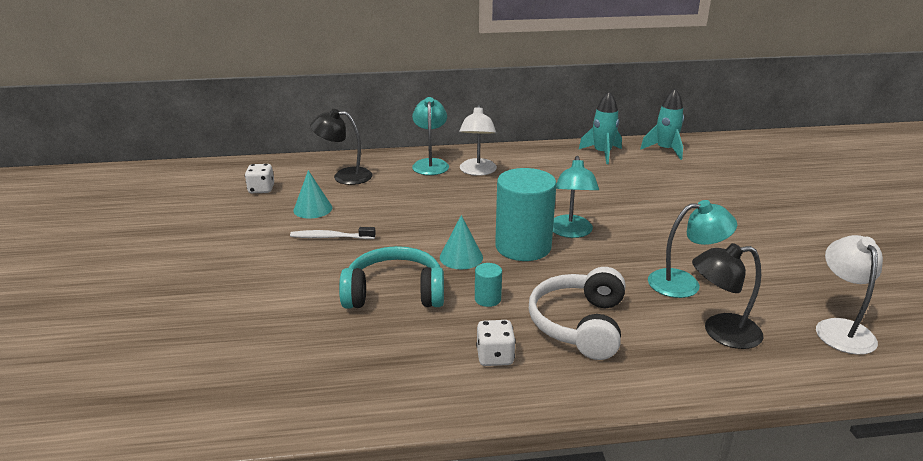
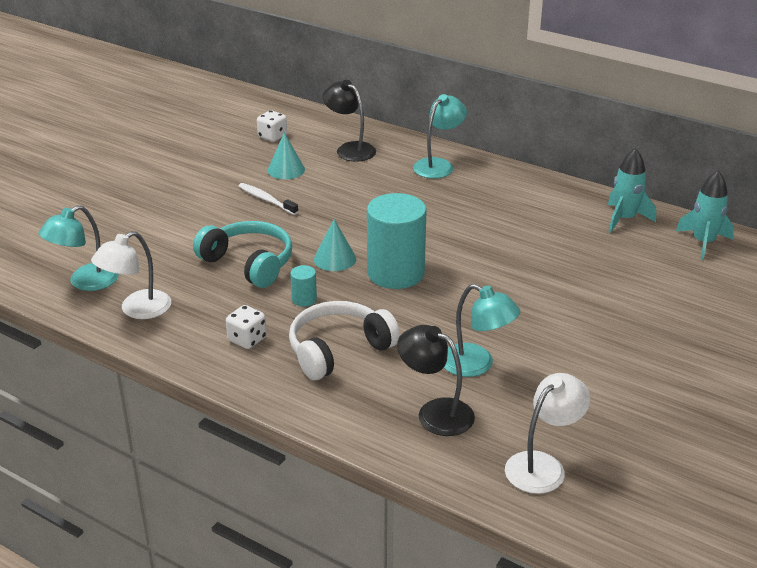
camera: 40 degrees right, 5 degrees up
white lamp [459,105,497,176] -> white lamp moved to [91,231,171,319]
turquoise lamp [553,156,599,238] -> turquoise lamp moved to [38,205,119,291]

